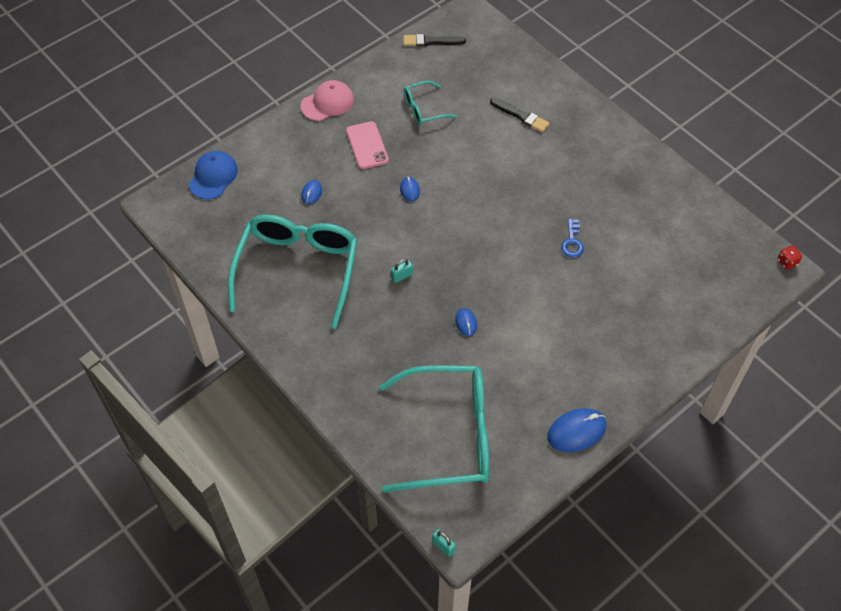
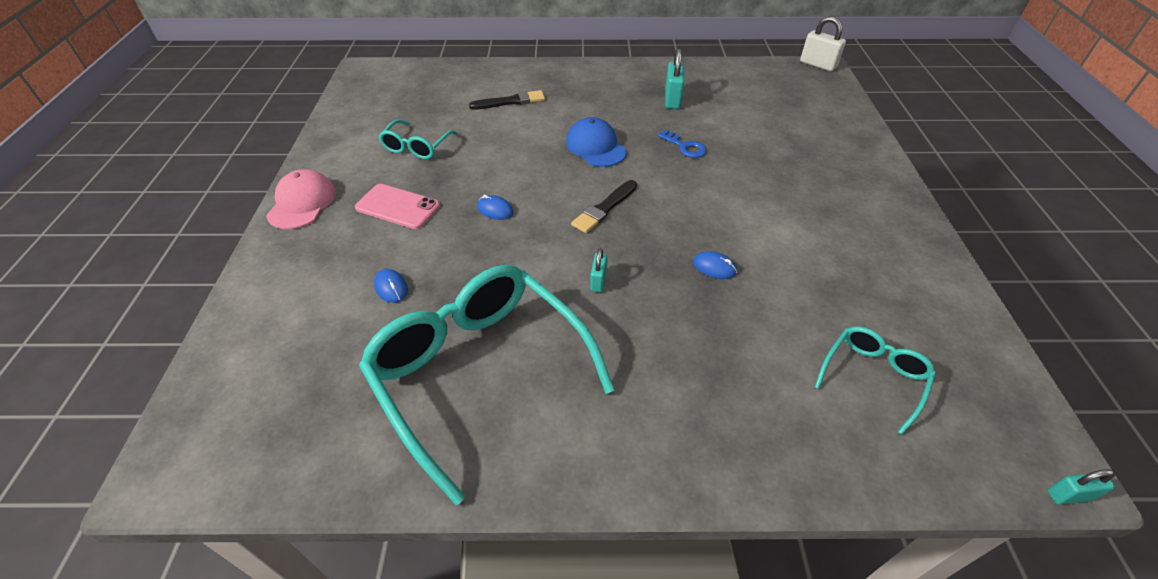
camera: 50 degrees left, 10 degrees down
blue cap [189,151,238,199] -> blue cap moved to [566,117,627,167]
turquoise glasses [379,365,489,493] -> turquoise glasses [815,326,936,435], size x0.47
black brush [403,34,466,47] -> black brush moved to [571,180,637,233]
blue mouse [547,408,606,452] -> none
red dice [777,245,802,270] -> white padlock [800,16,846,71]
none -> turquoise padlock [665,49,684,109]

